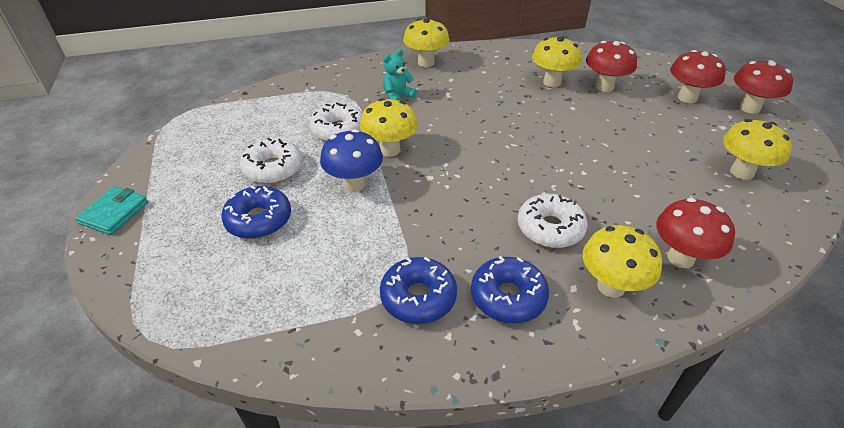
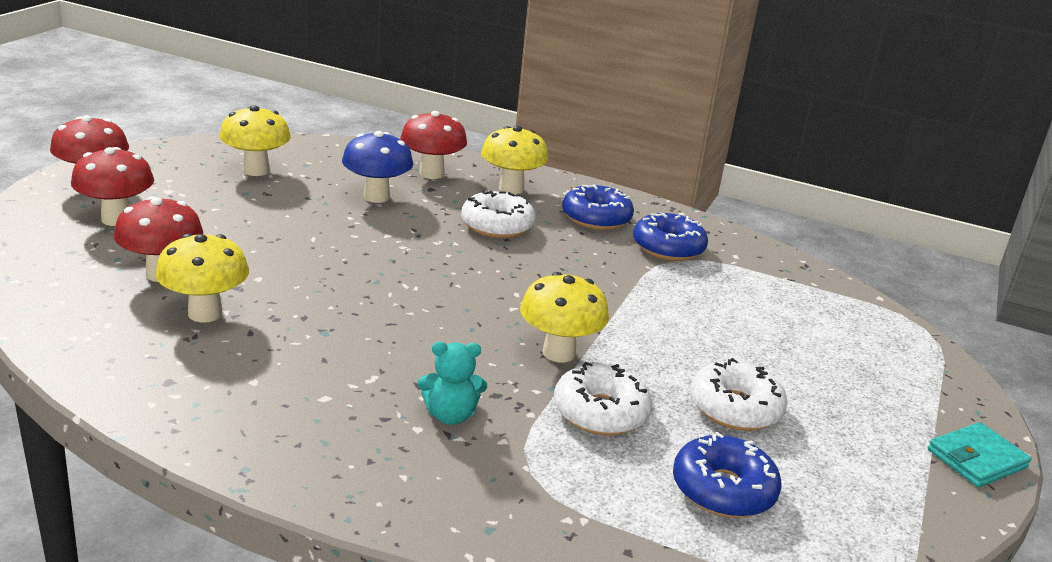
camera: 145 degrees left, 15 degrees down
blue donut [221,186,291,239] -> blue donut moved to [673,432,781,518]
blue mushroom [320,129,383,192] -> blue mushroom moved to [342,131,413,203]
yellow mushroom [403,18,450,67] -> none

